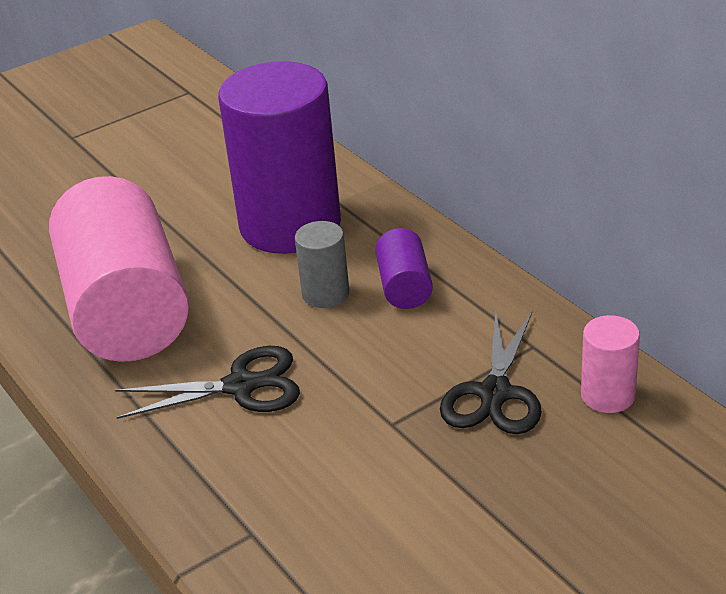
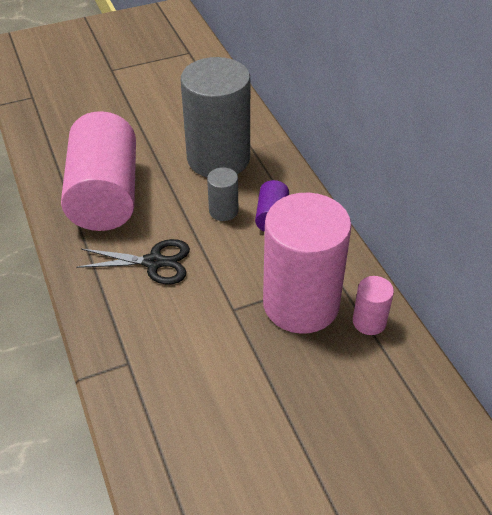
camera: 10 degrees right, 10 degrees up
purple cylinder [218,61,341,254] -> grey cylinder [181,57,250,177]
black scissors [440,311,542,434] -> pink cylinder [263,193,352,334]

